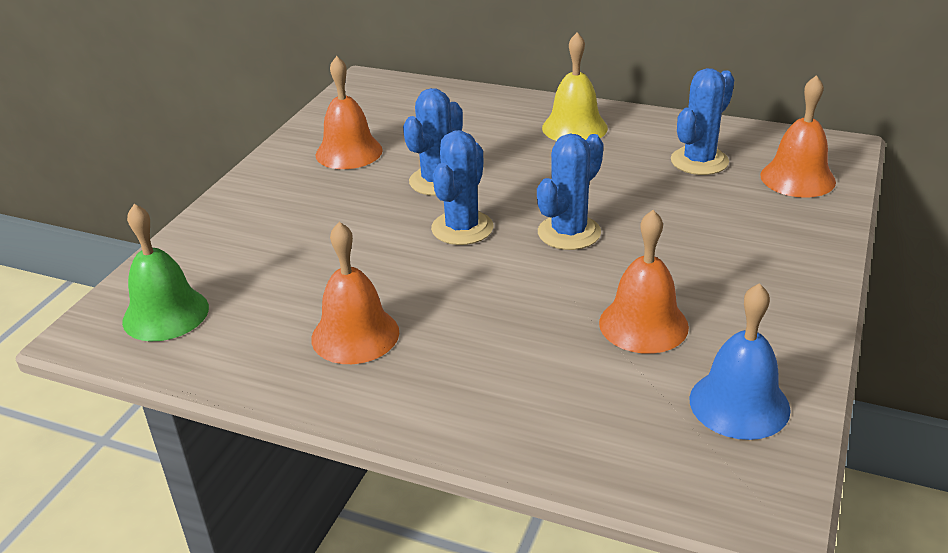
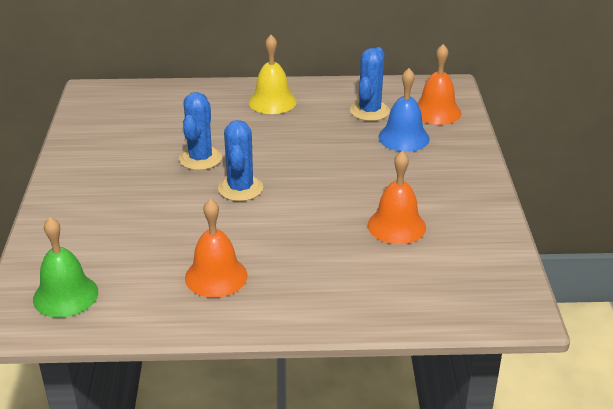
camera: 25 degrees left, 0 degrees up
orange bell [316,56,383,169] -> none
blue cactus [537,134,603,250] -> none
blue bell [689,283,791,440] -> blue bell moved to [378,68,430,152]

